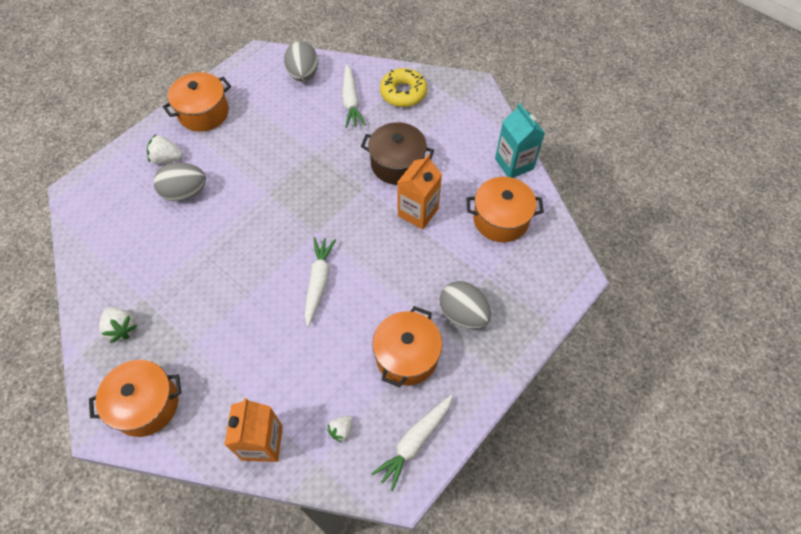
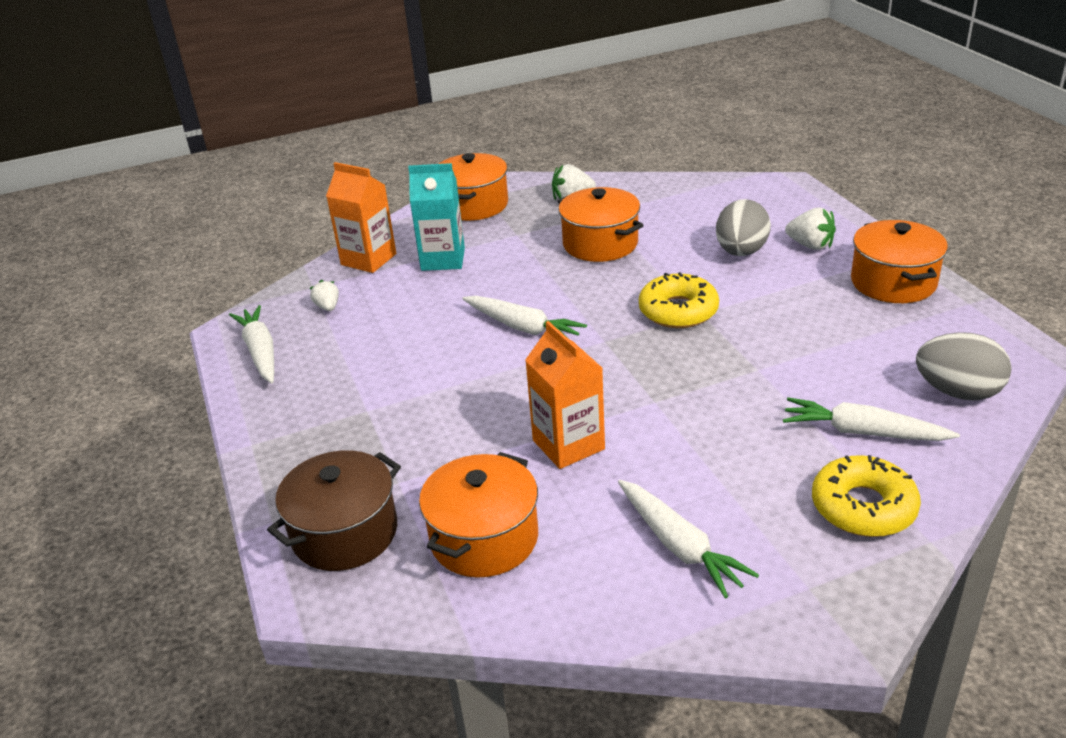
camera: 120 degrees right, 25 degrees down
white strawberry [147,134,183,164] -> white strawberry turned 90 degrees clockwise [785,208,836,250]
brown pot [361,122,434,185] -> brown pot moved to [267,450,401,571]
orange pot [372,306,442,388] -> orange pot moved to [558,187,644,262]
grey egg [439,281,491,329] -> none
turquoise carton [495,103,545,178] -> turquoise carton moved to [408,163,465,271]
none -> white carrot [618,480,759,599]
none -> yellow donut [639,272,719,328]

